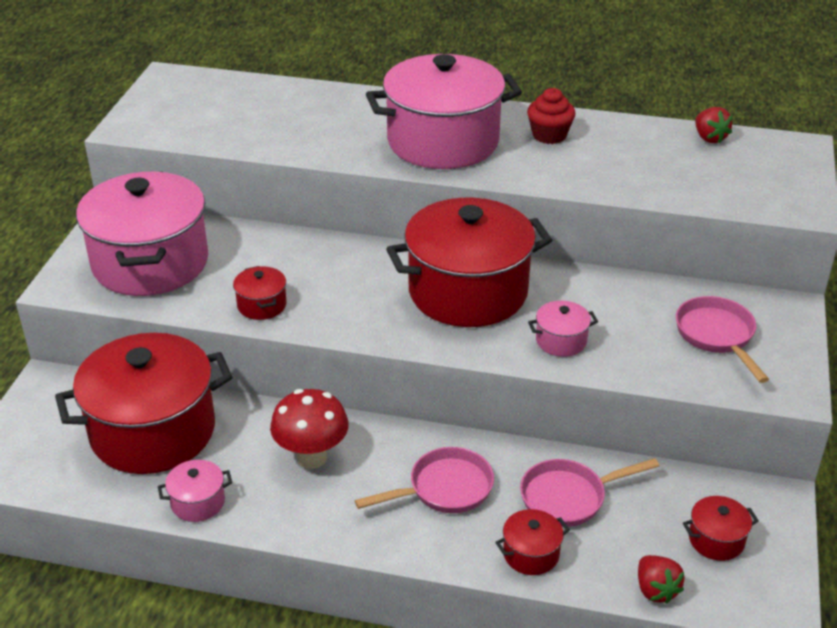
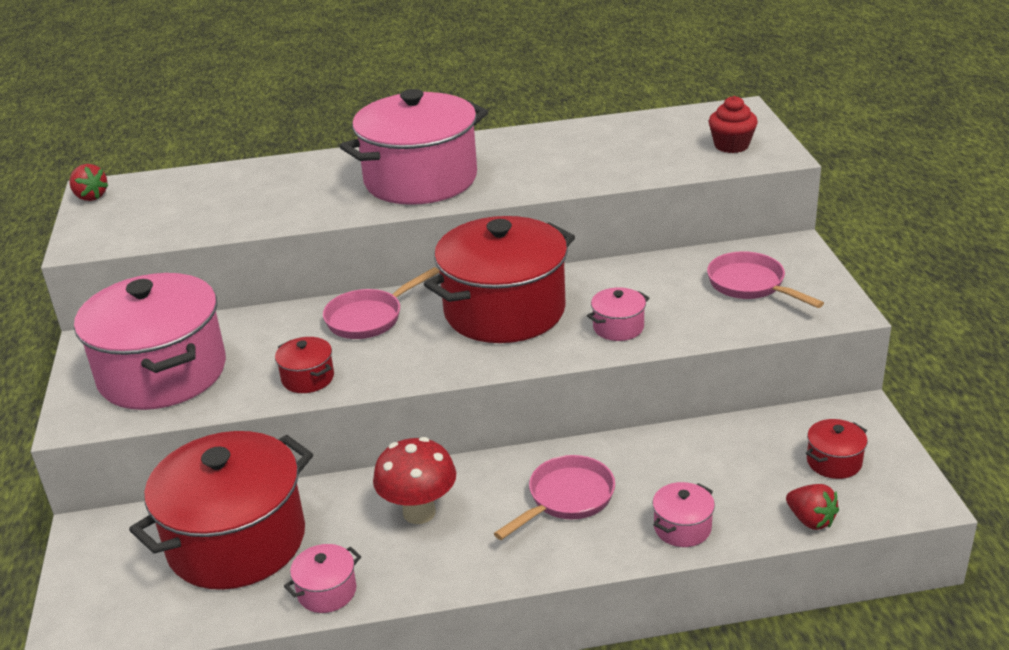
camera: 20 degrees left, 5 degrees down
red pot [495,509,570,575] -> pink pot [652,482,715,547]
pink pan [520,458,659,527] -> pink pan moved to [323,267,440,339]
red cupcake [527,88,576,144] -> red cupcake moved to [709,96,758,153]
red strawberry [695,107,732,143] -> red strawberry moved to [69,164,109,201]

